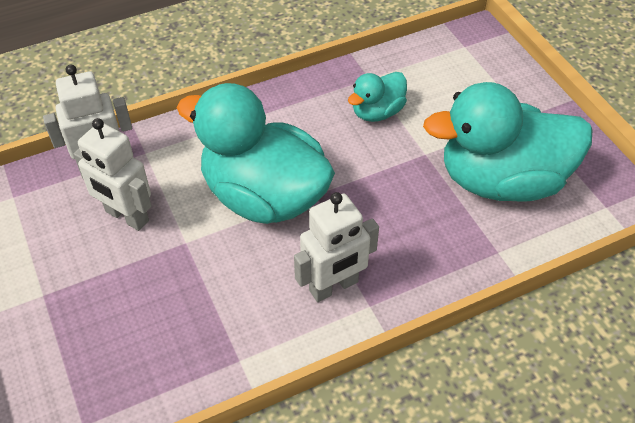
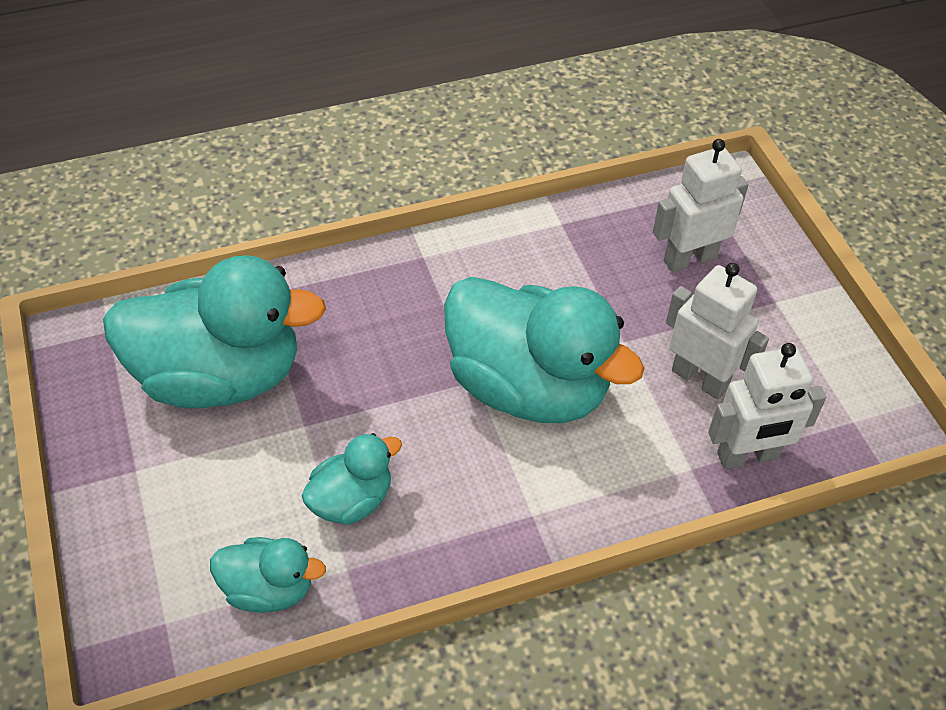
camera: 175 degrees left, 0 degrees up
white robot [294,192,379,302] -> white robot moved to [653,139,748,272]
none -> turquoise duck [210,537,326,613]

